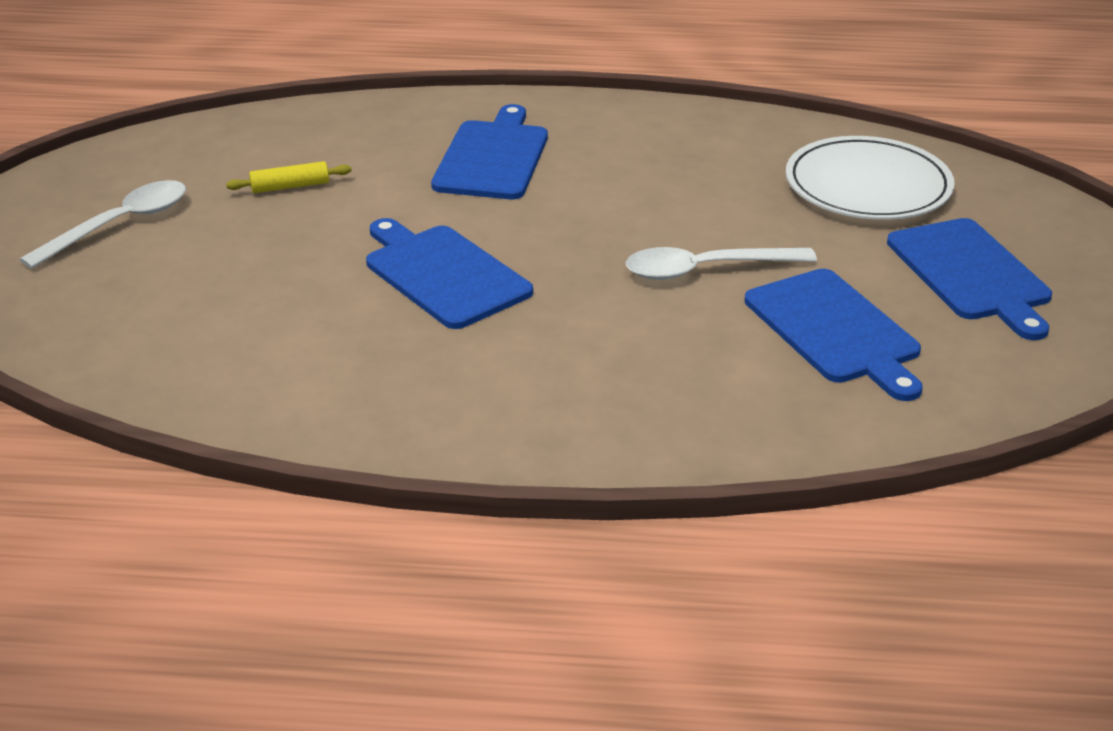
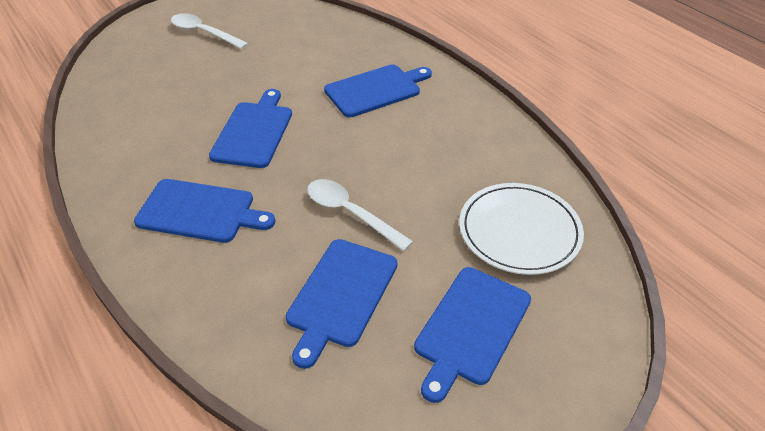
camera: 50 degrees right, 10 degrees up
white spoon [19,180,186,269] -> white spoon turned 150 degrees counterclockwise [171,13,249,49]
yellow rolling pin [226,161,352,193] -> none
none -> blue cutting board [134,179,275,243]

